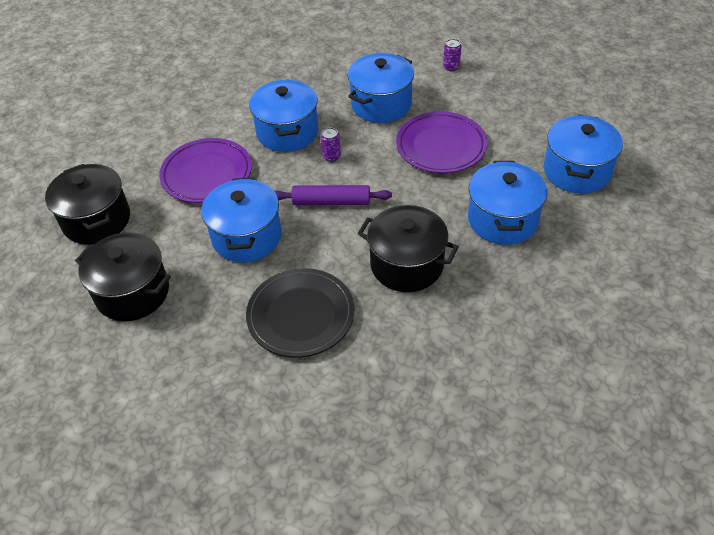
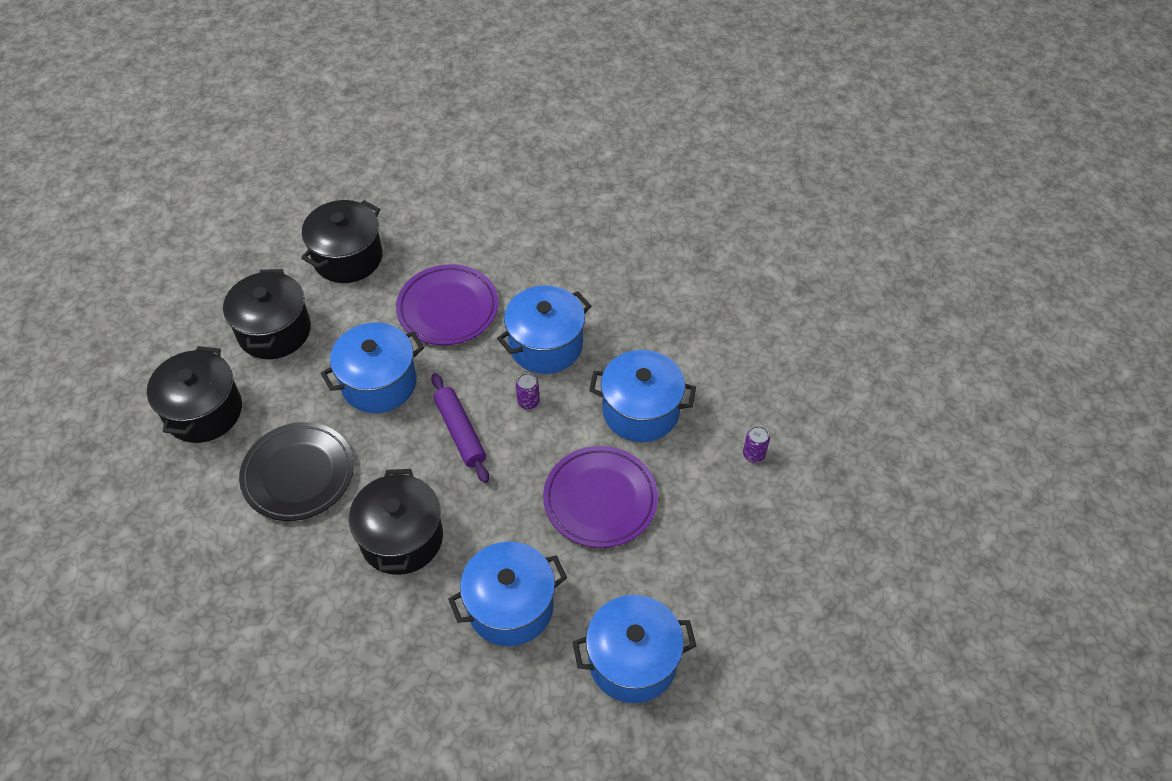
camera: 60 degrees right, 5 degrees up
none -> black pot [147,346,242,443]

